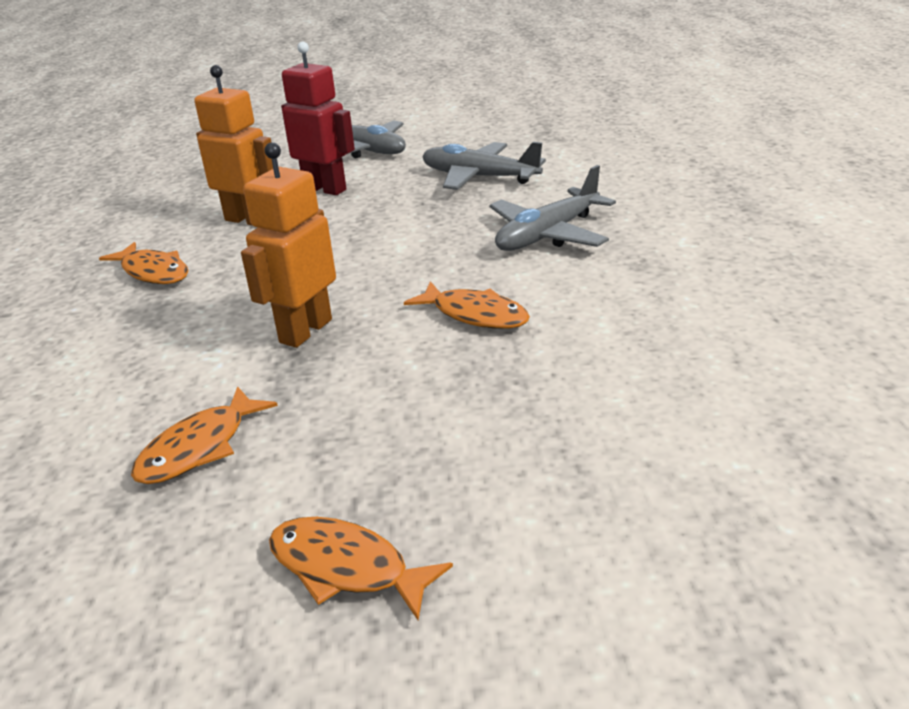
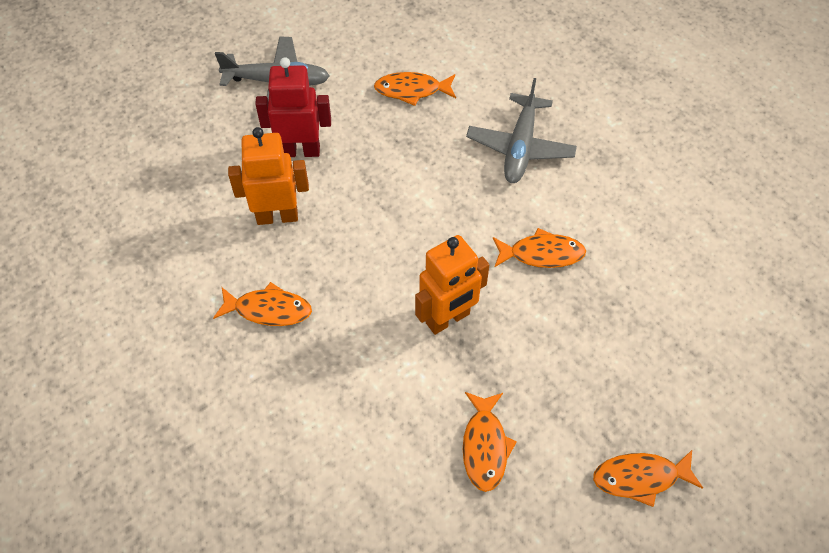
camera: 35 degrees left, 25 degrees up
orange robot [241,142,336,348] -> orange robot turned 120 degrees counterclockwise [415,235,489,335]
grey plane [422,142,546,190] -> orange fish [374,72,456,106]

